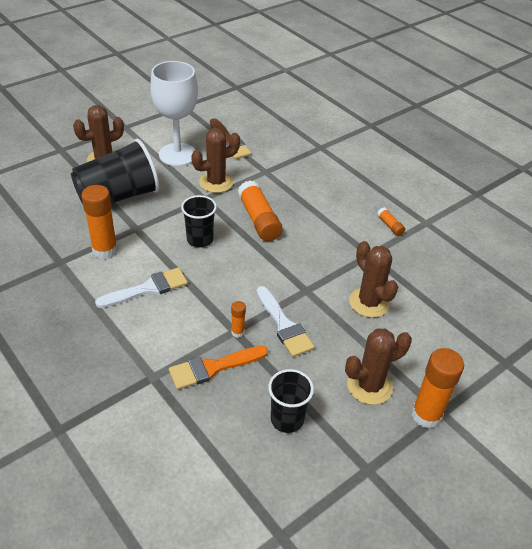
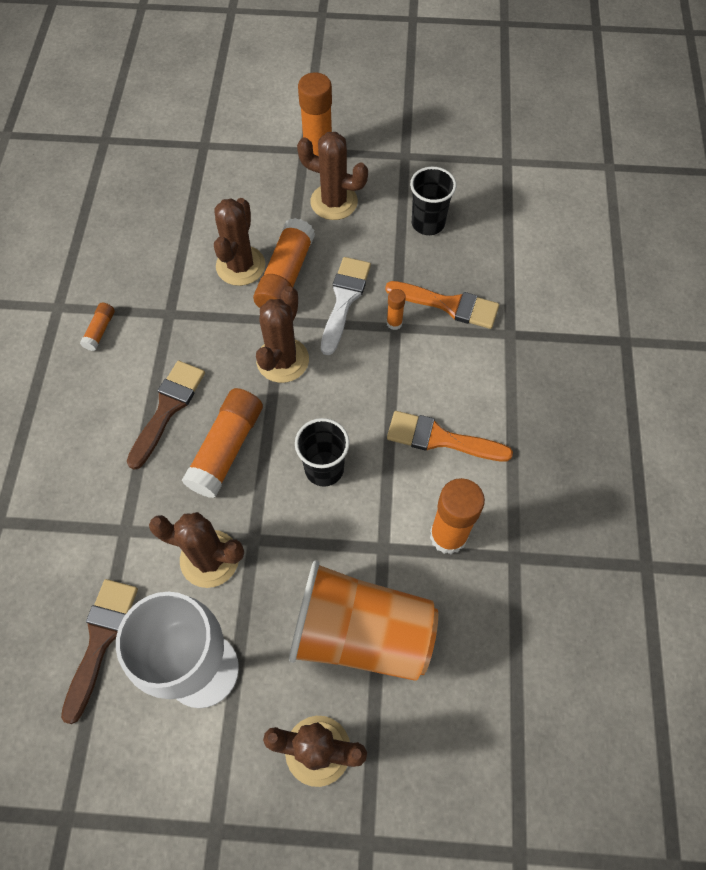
camera: 135 degrees left, 20 degrees up
black cup [71,139,159,204] -> orange cup [289,560,438,681]
white brush [95,268,188,308] -> orange brush [387,411,513,462]
none -> brown brush [127,361,205,470]
none -> orange glue stick [253,218,315,308]
none -> brown cactus [256,286,309,383]

